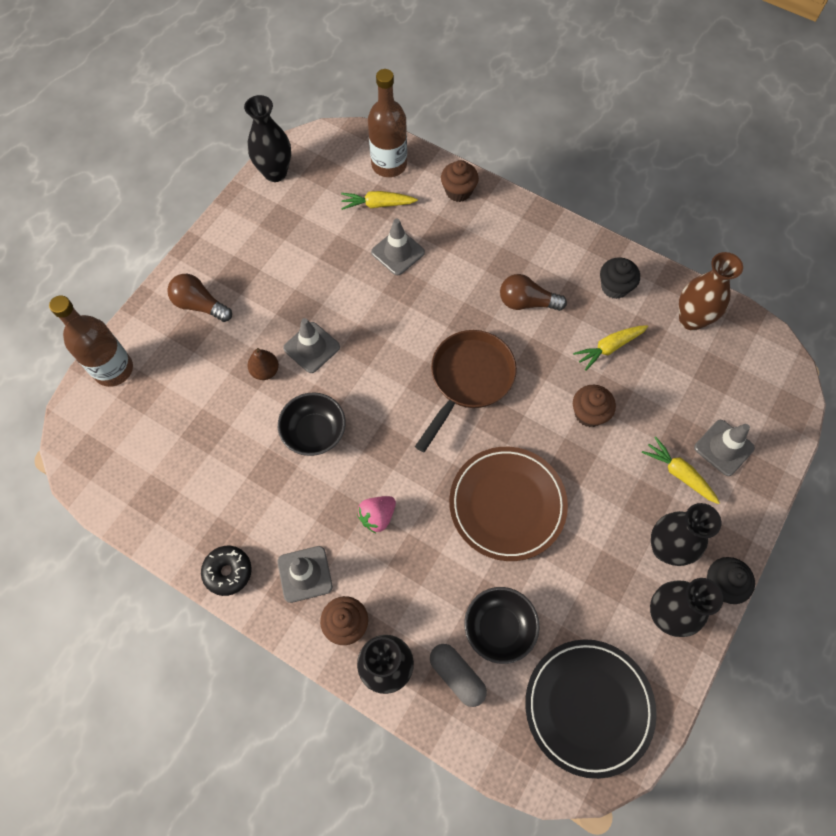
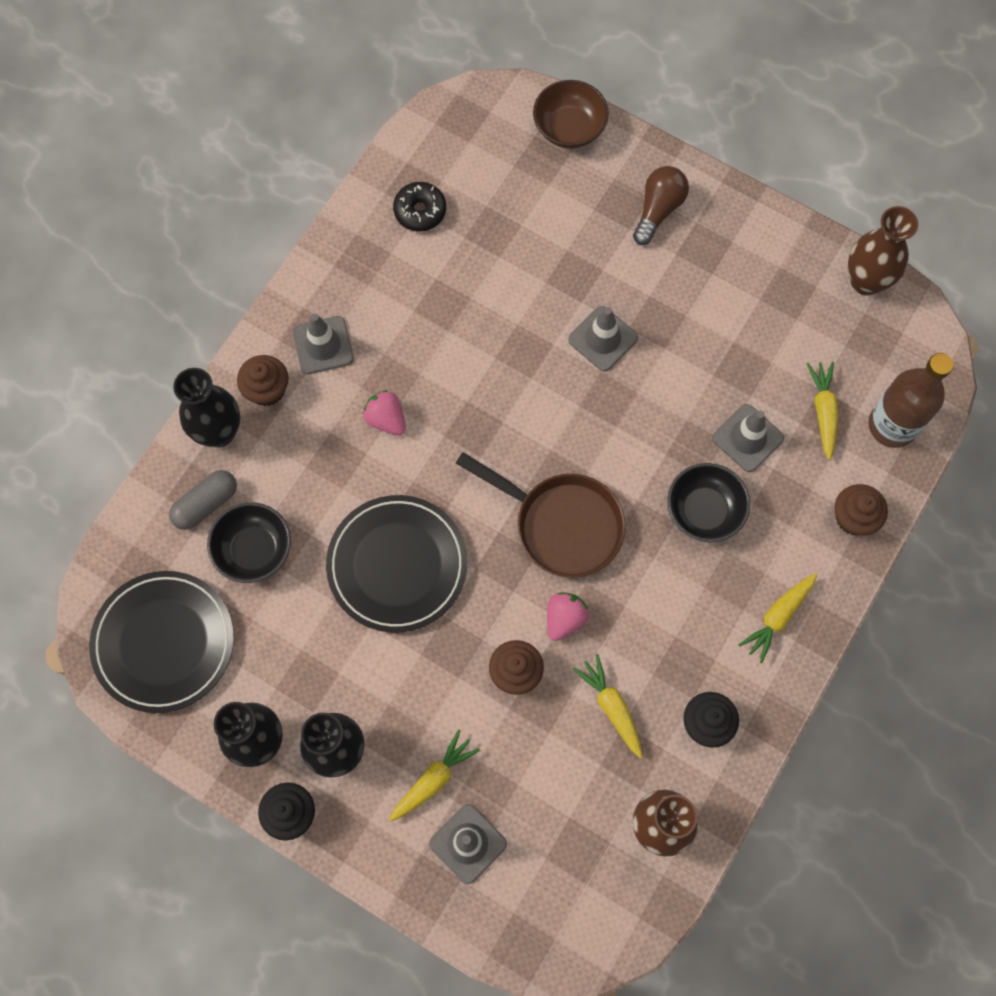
camera: 90 degrees right, 5 degrees up
brown bottle [49,296,133,387] -> brown bowl [533,80,609,148]
black donut [201,546,252,596] -> black donut moved to [393,182,446,231]
black vase [244,95,291,182] -> brown vase [848,206,918,296]
brown pear [248,348,279,380] -> none
black bowl [278,393,346,456] -> black bowl moved to [667,463,750,542]
brown plate [449,447,568,561] -> black plate [326,495,467,633]
brown light bulb [500,274,567,311] -> none
none -> pink strawberry [547,592,589,641]
none -> yellow carrot [738,573,817,663]

